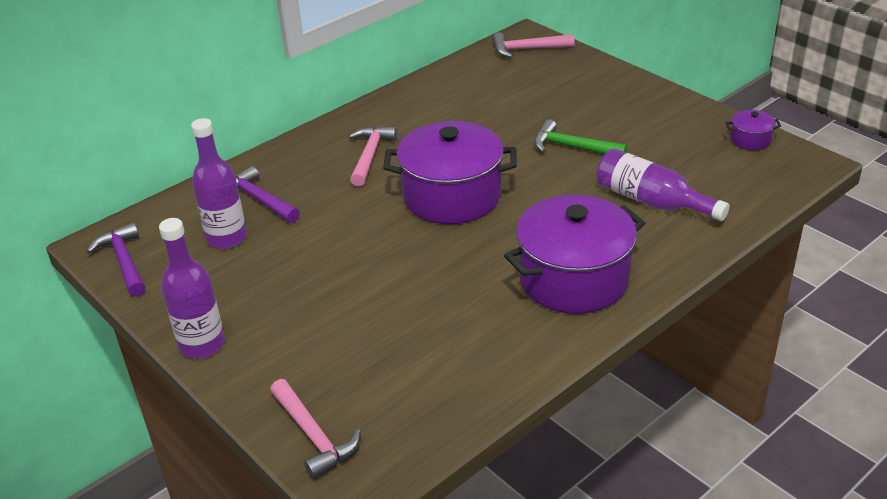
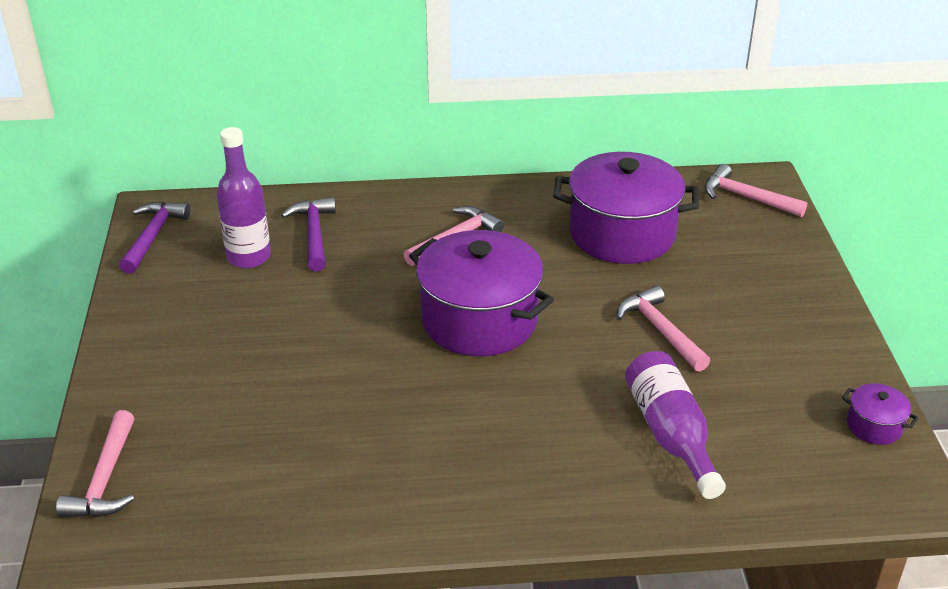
camera: 35 degrees right, 0 degrees up
purple bottle [159,218,225,358] -> none
purple pot [504,195,645,314] -> purple pot moved to [553,152,699,264]
green hammer [534,119,627,154] -> pink hammer [616,286,710,372]

